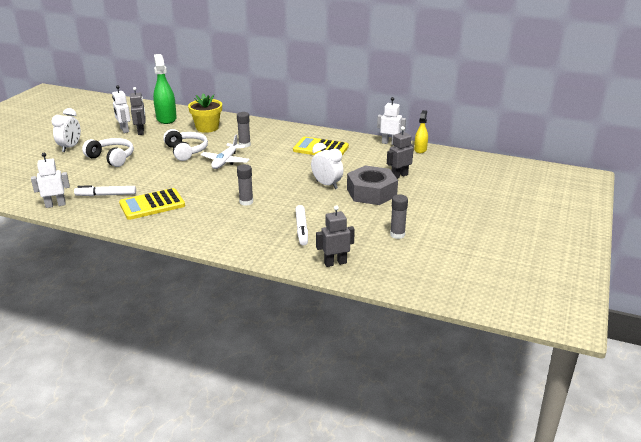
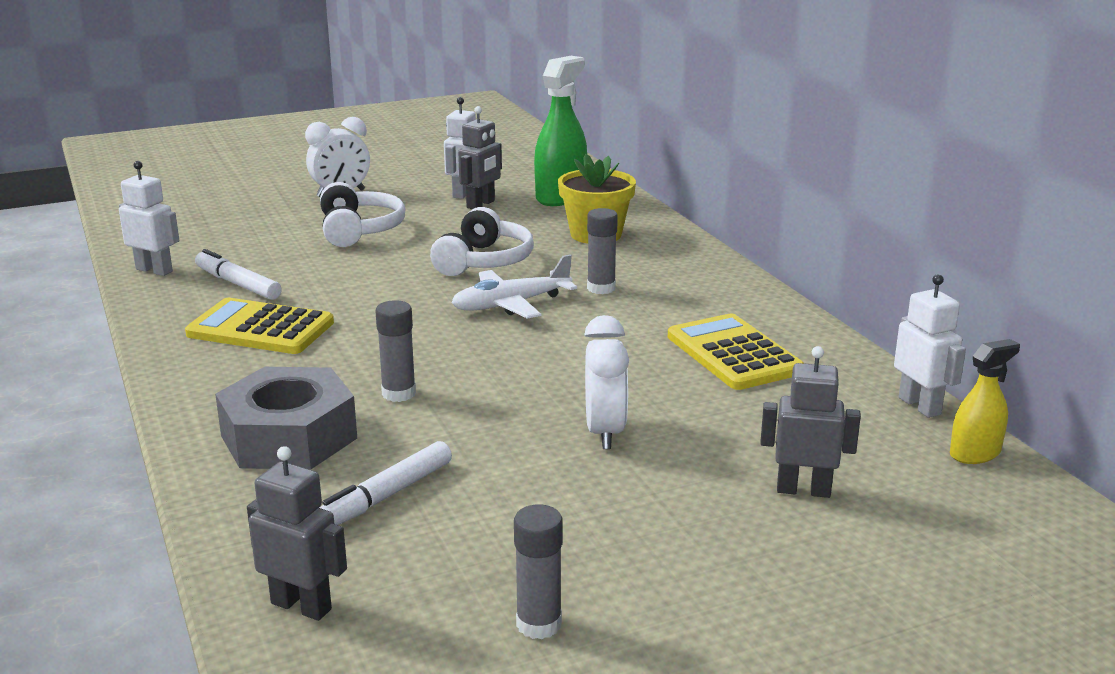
camera: 45 degrees right, 5 degrees down
grey nut [347,166,398,205] -> grey nut moved to [215,367,357,470]

